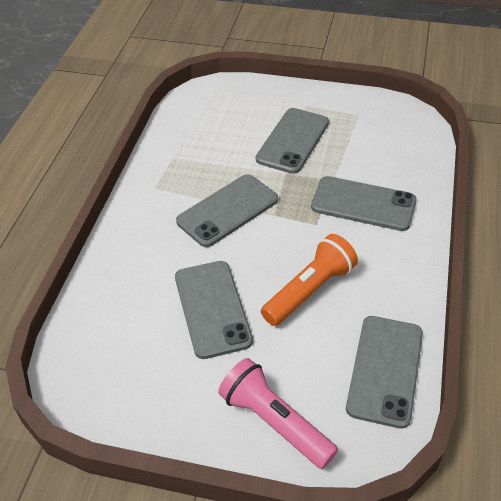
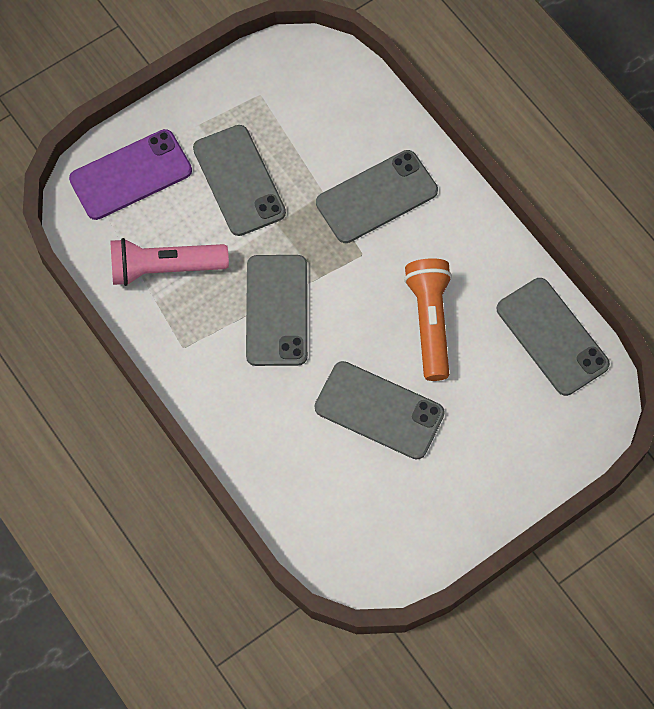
camera: 50 degrees left, 20 degrees up
pink flashlight [218,358,338,469] -> pink flashlight moved to [110,238,229,286]
none -> purple phone [69,129,192,220]

